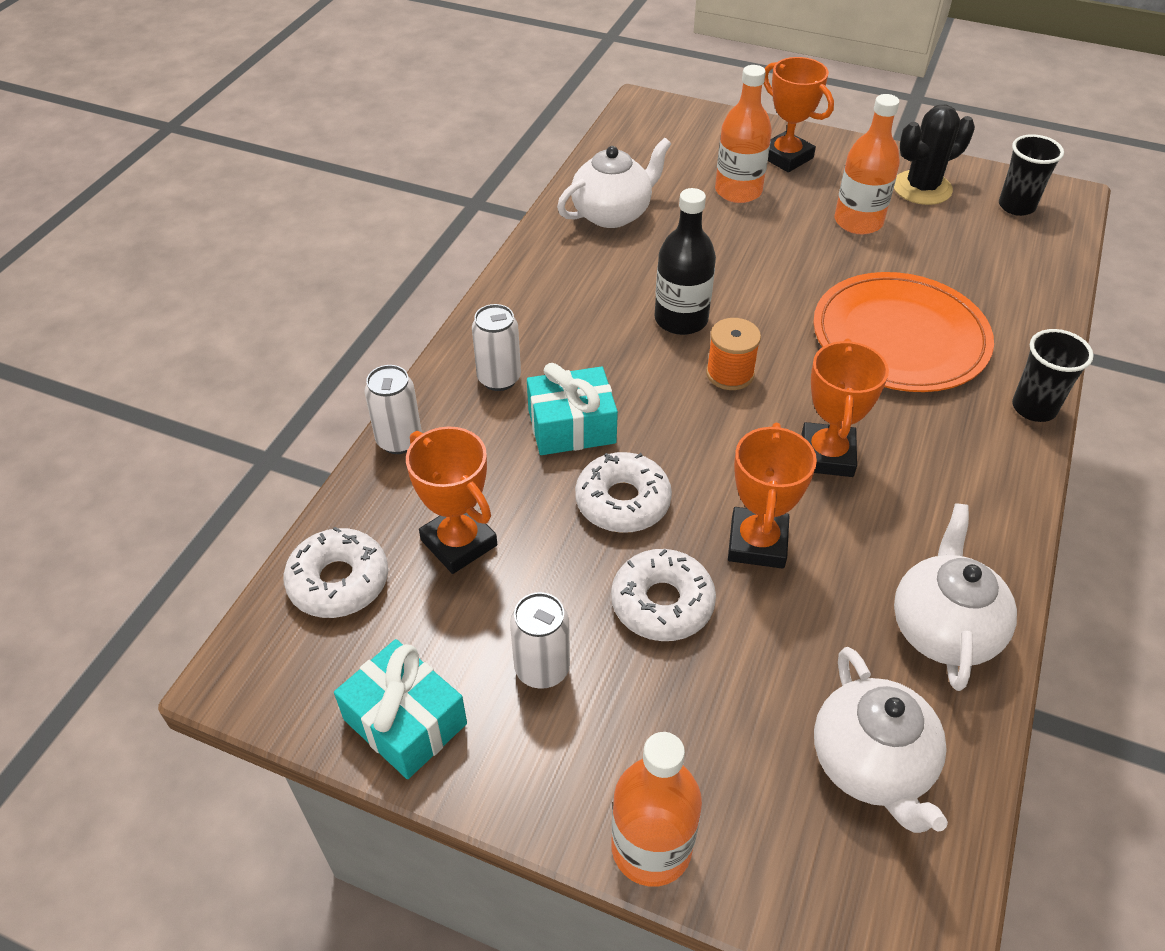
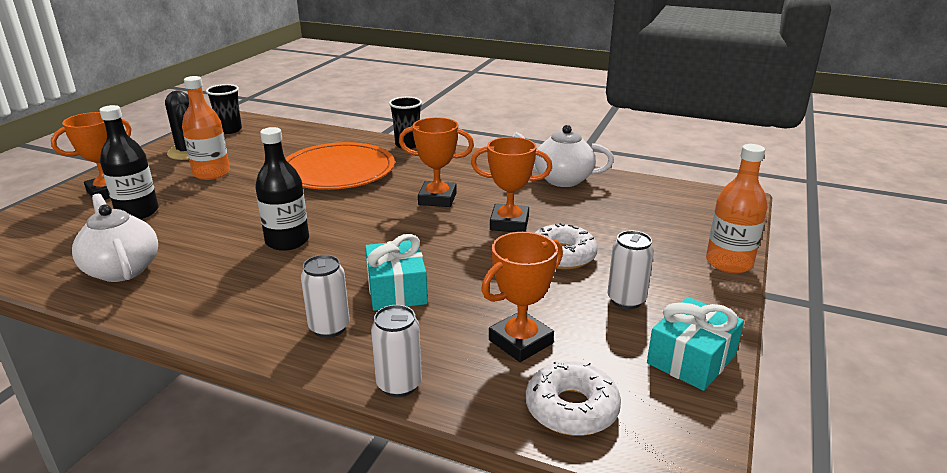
camera: 90 degrees left, 20 degrees down
white donut [575,452,672,533] -> none
orange spool [706,318,761,390] -> none
orange bottle [715,65,772,203] -> black bottle [99,105,159,219]
white teapot [814,647,948,833] -> none

